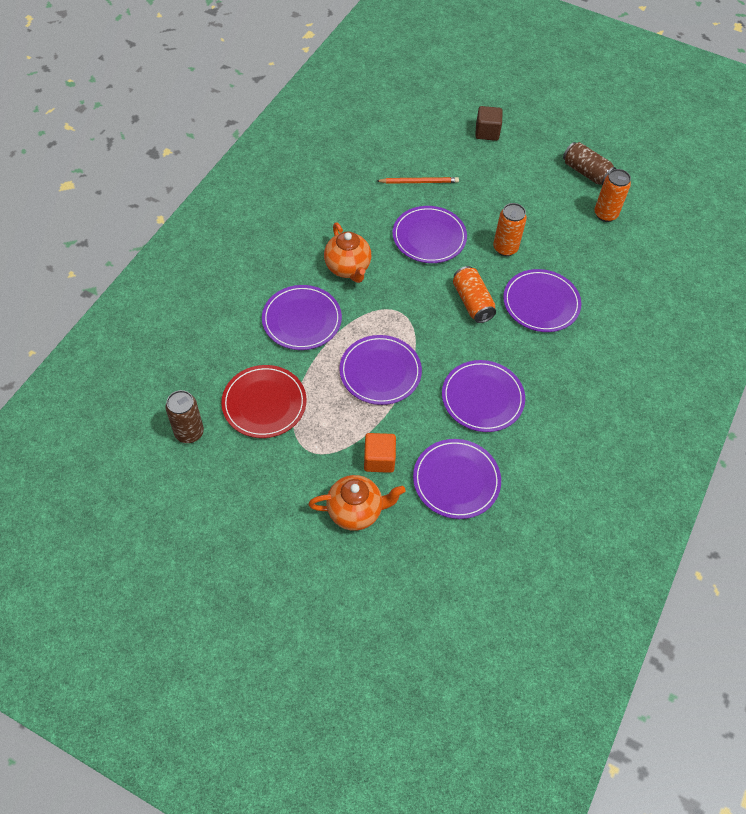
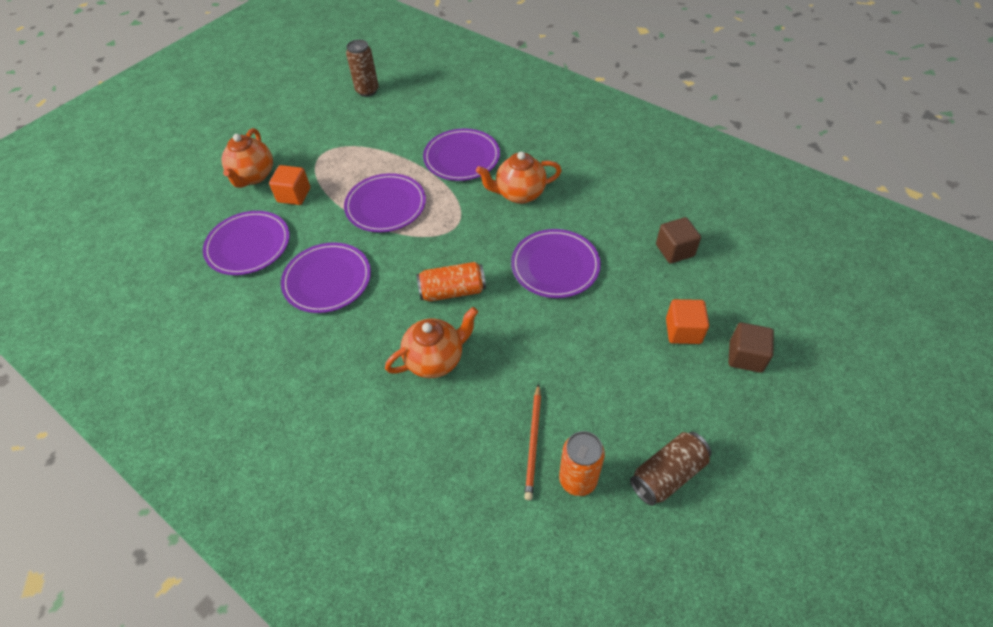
camera: 105 degrees right, 5 degrees down
red plate [221,365,307,438] -> none
orange pencil [377,177,459,184] -> orange pencil moved to [524,384,541,500]
orange can [493,203,527,256] -> none
purple plate [503,269,581,332] -> orange teapot [385,307,478,378]
none -> brown cube [656,217,701,263]
none -> orange cube [666,299,709,344]

